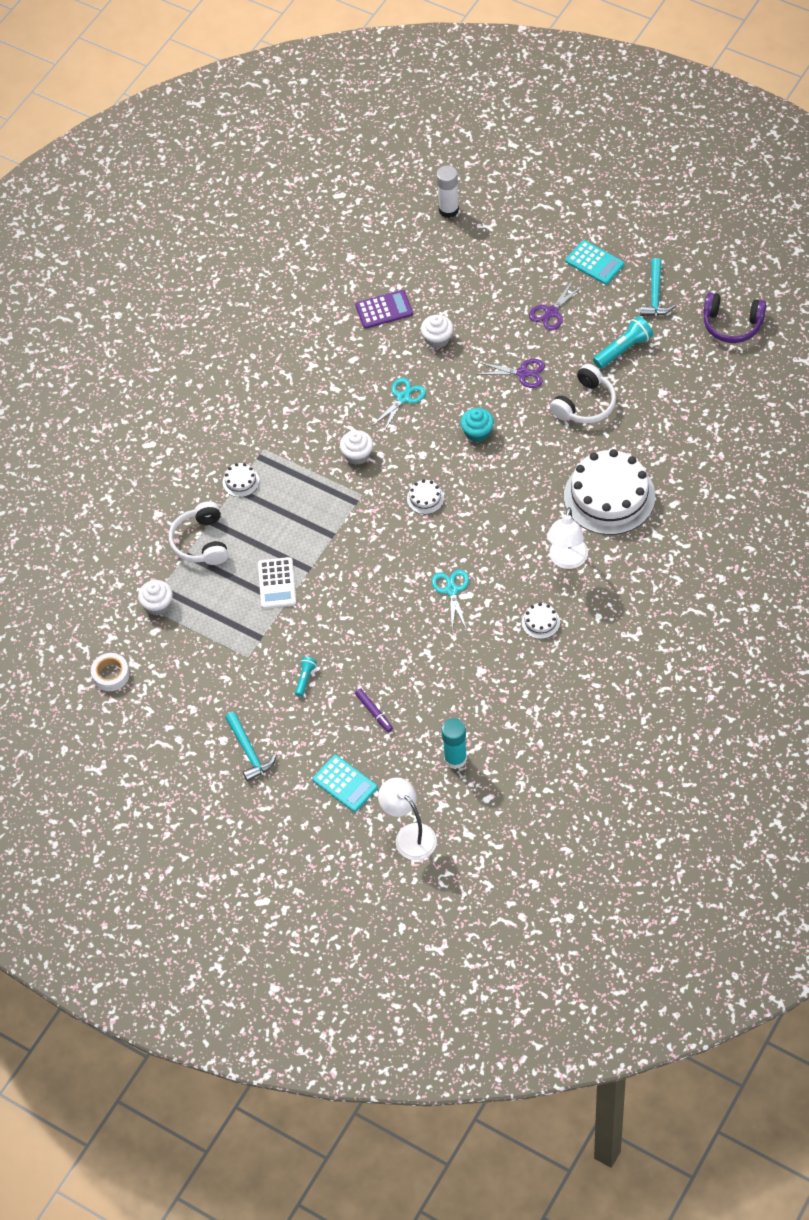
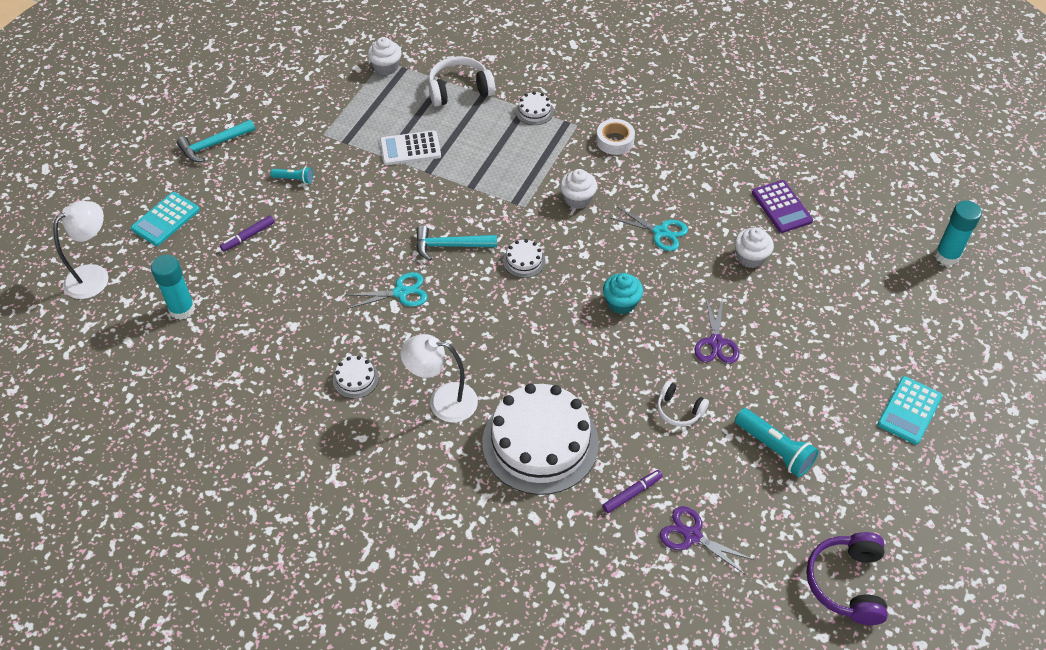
camera: 80 degrees right, 5 degrees down
white tape [91,653,130,691] -> white tape moved to [596,119,635,155]
white glue stick [436,165,459,218] -> turquoise glue stick [935,201,982,265]
purple scissors [529,280,584,331] -> purple scissors moved to [660,506,754,575]
white headphones [550,364,616,424] -> white headphones [657,381,709,427], size x0.60
turquoise hammer [640,258,675,316] -> turquoise hammer moved to [416,225,497,261]
none -> purple marker [602,470,663,513]

